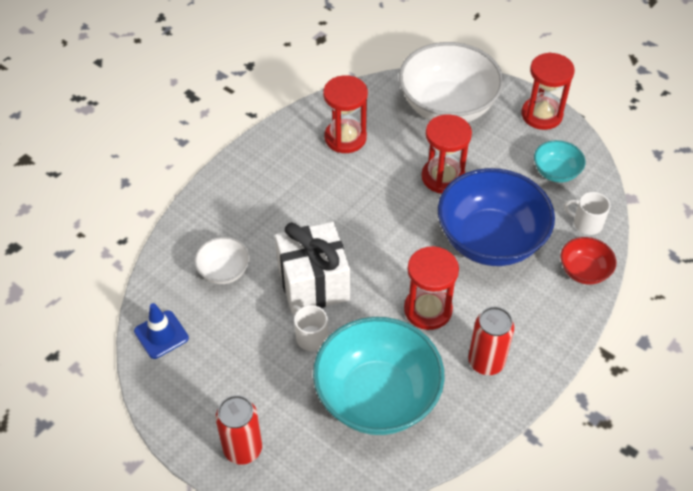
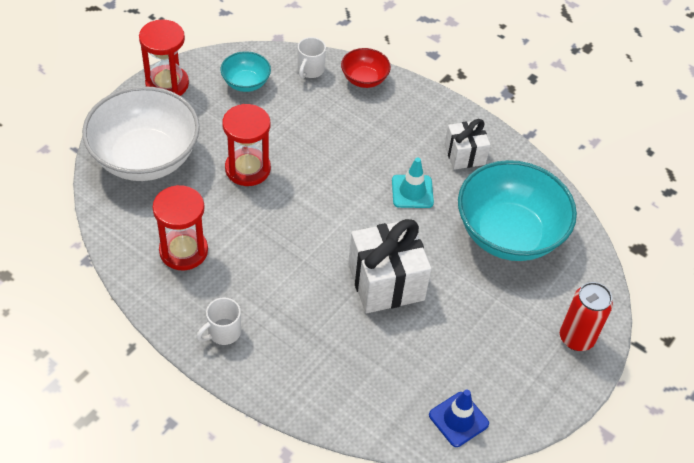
camera: 95 degrees left, 0 degrees up
white bowl [194,237,250,284] -> none
white mug [292,305,328,351] -> white mug moved to [197,297,241,345]
red hourglass [404,246,459,330] -> turquoise traffic cone [392,158,434,208]
blue bowl [438,168,555,266] -> none
red can [468,307,514,375] -> white gift [444,119,490,170]

